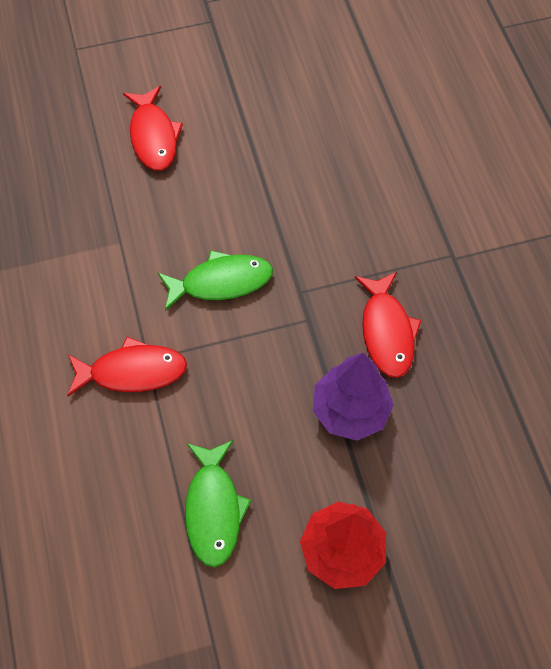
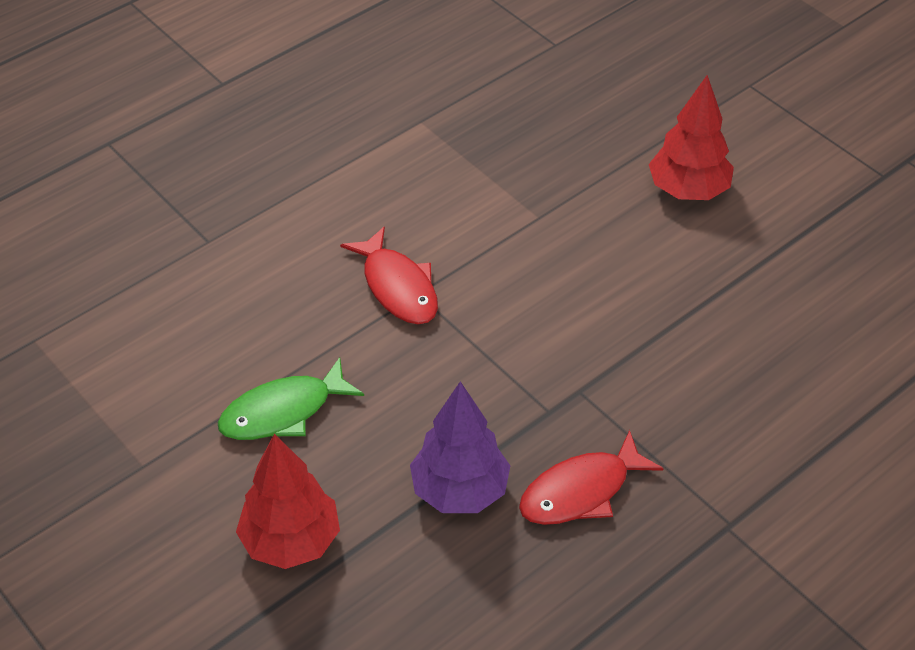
camera: 65 degrees right, 15 degrees down
red fish [123,86,183,171] -> red tree [649,75,734,200]
green fish [158,250,273,311] -> none

